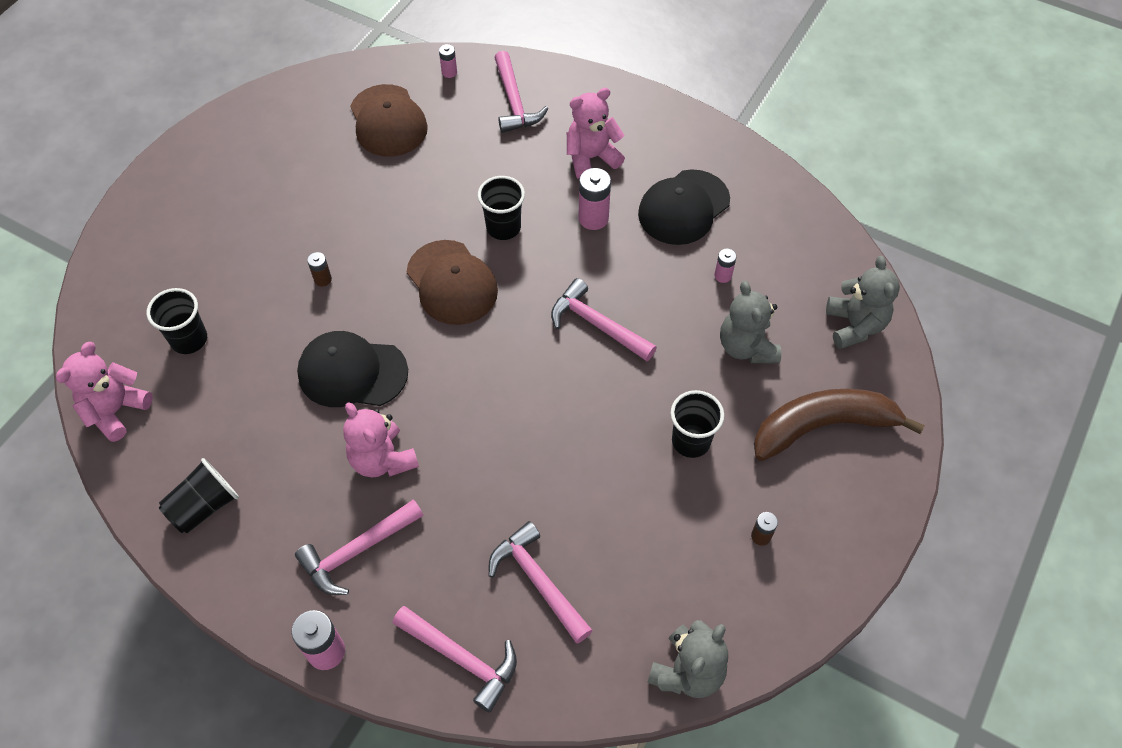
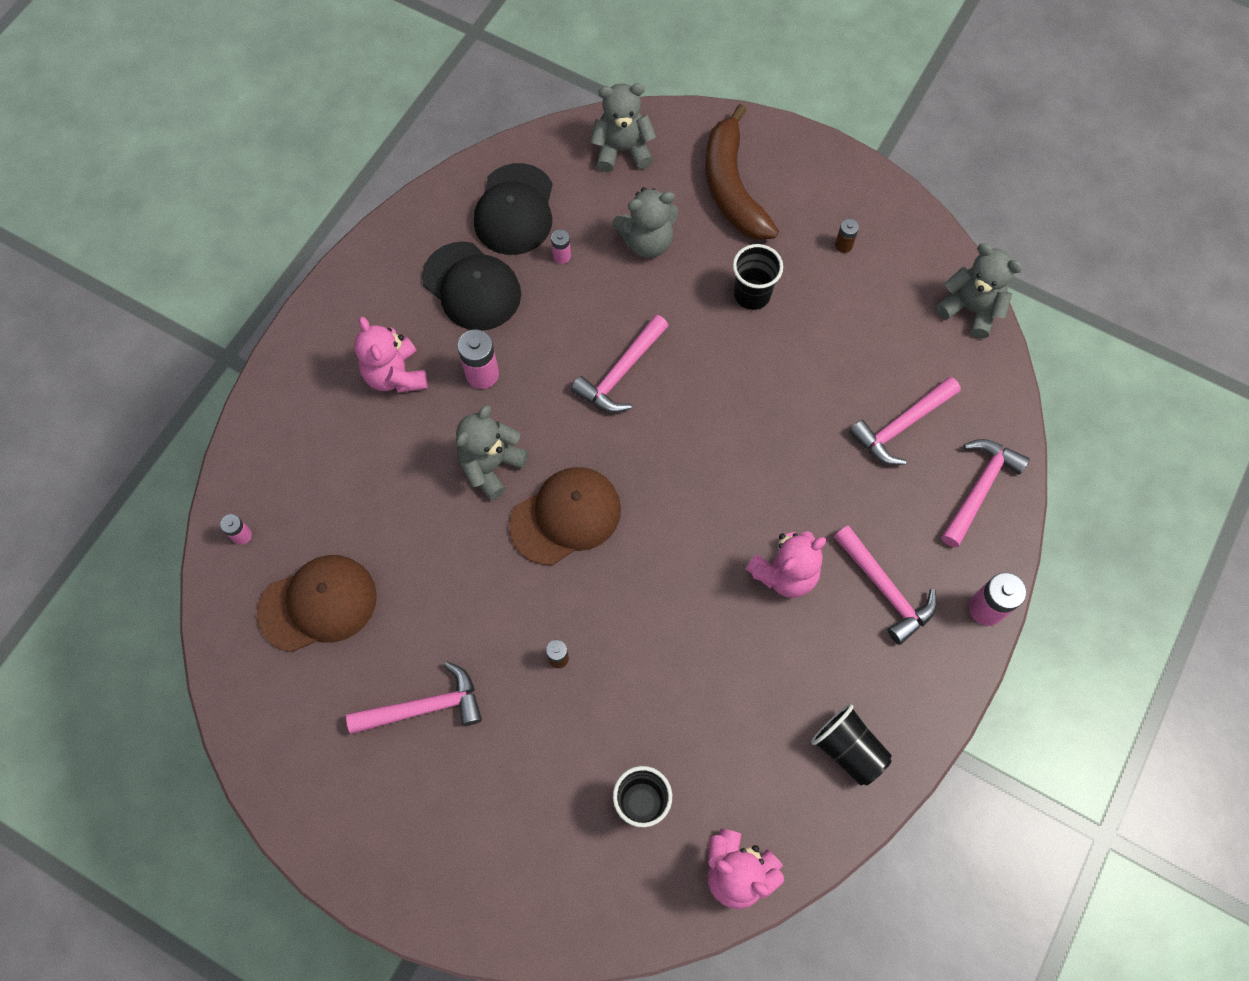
camera: 90 degrees left, 10 degrees up
black cap [297,331,408,407] -> black cap moved to [474,163,553,255]
black cup [478,176,525,240] -> grey teddy bear [456,405,529,500]
pink hammer [494,51,548,133] -> pink hammer moved to [346,662,482,734]

